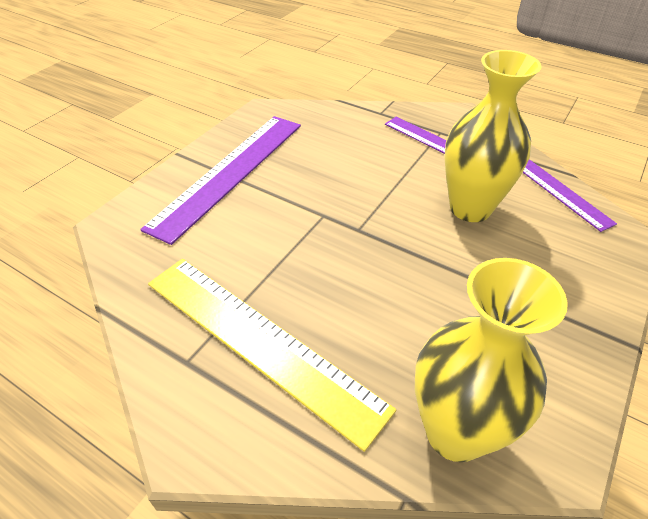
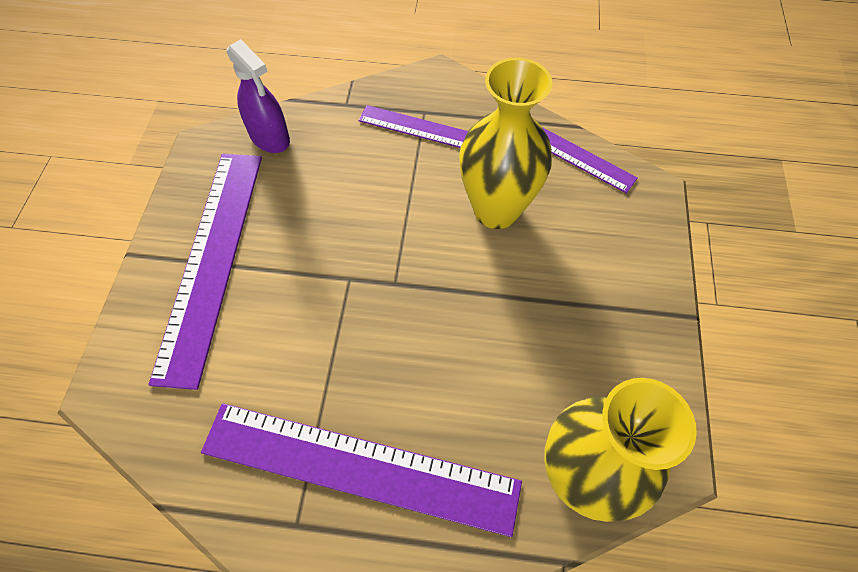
camera: 25 degrees left, 15 degrees up
yellow ruler [148,259,396,452] -> purple ruler [201,403,522,537]
none -> purple spray bottle [226,39,290,153]

